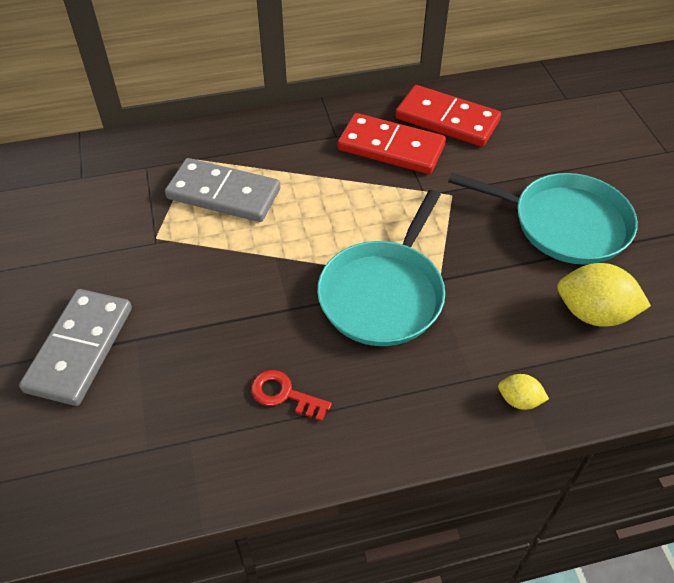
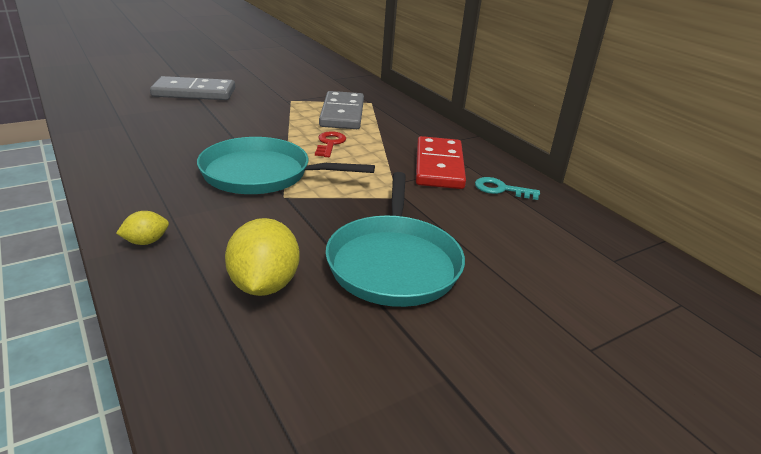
camera: 70 degrees right, 20 degrees down
red key [251,370,332,421] -> red key moved to [315,131,346,157]
red domino [395,85,501,147] -> turquoise key [475,177,540,200]
yellow lemon [498,374,549,410] -> yellow lemon turned 60 degrees clockwise [116,211,169,245]

